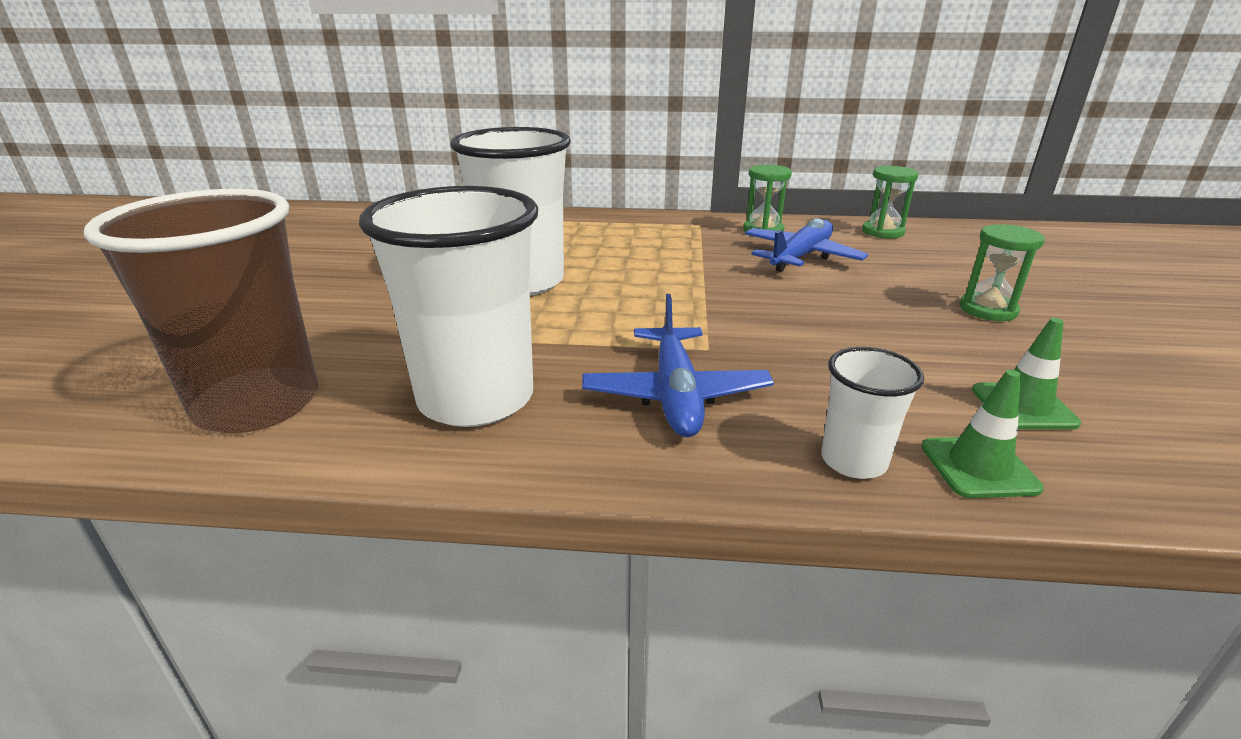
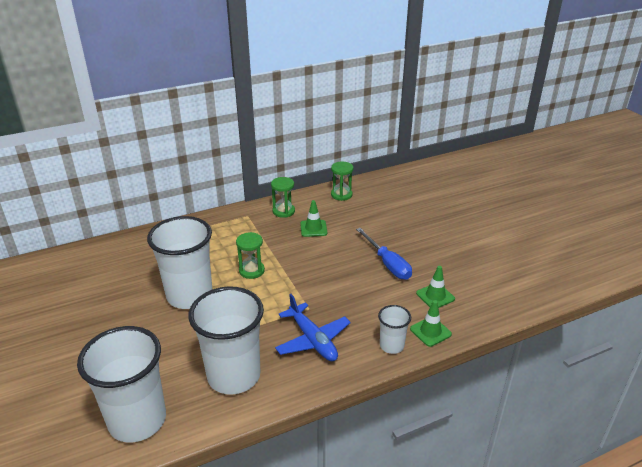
camera: 30 degrees left, 5 degrees up
brown cup [84,189,318,433] -> white cup [77,326,166,442]
blue plane [745,218,868,272] -> green traffic cone [300,200,327,237]
green hourglass [960,224,1045,321] -> green hourglass moved to [236,232,265,279]
none -> blue screwdriver [356,228,412,280]

